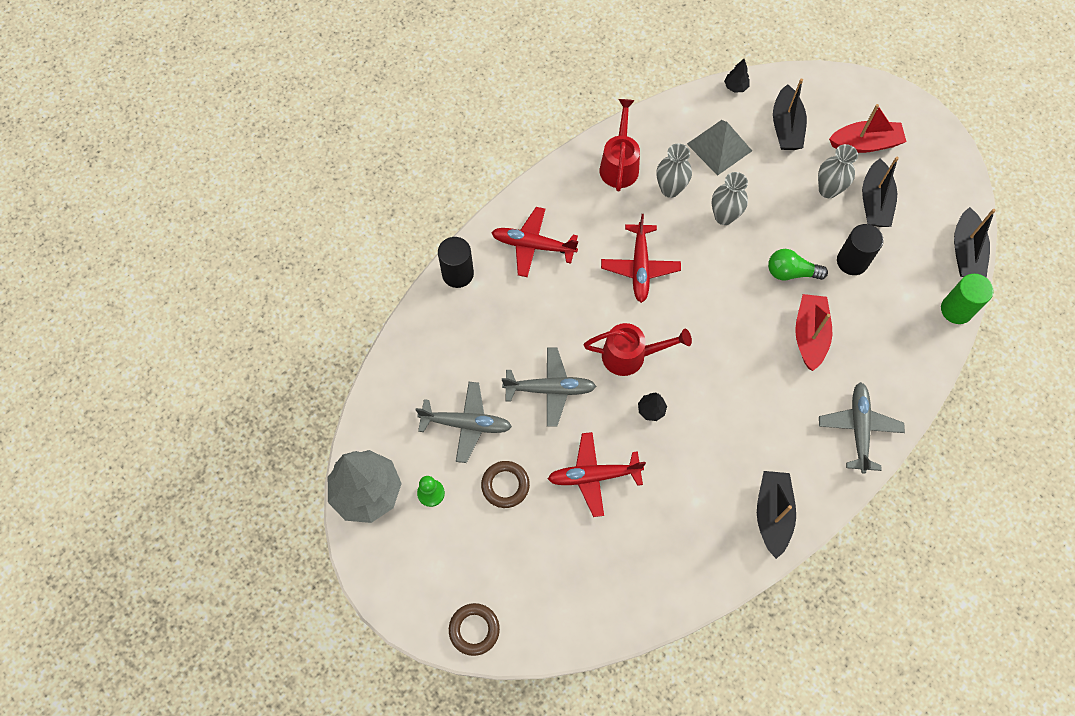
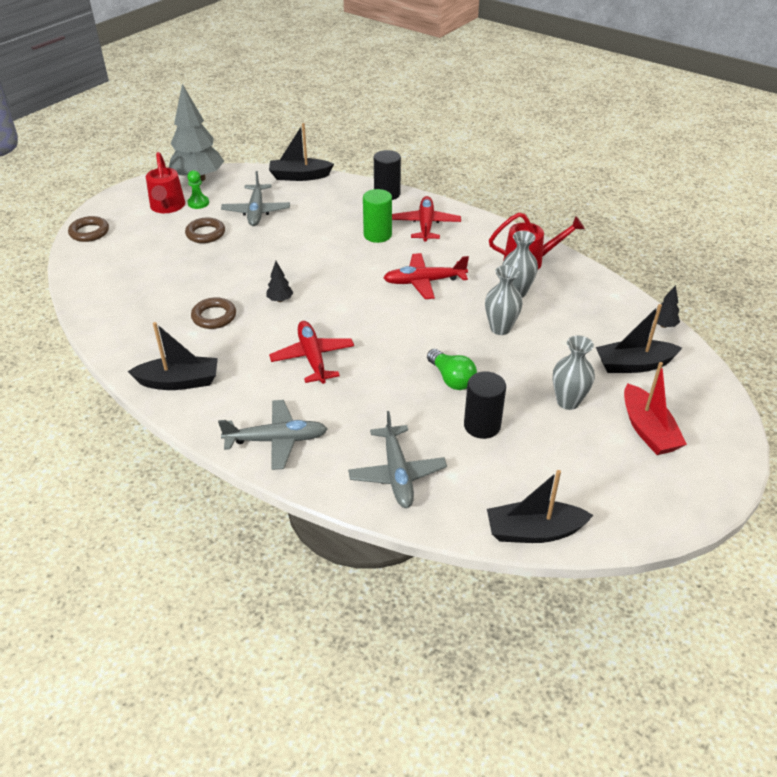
camera: 80 degrees right, 25 degrees down
grey plane [502,348,596,427] -> grey plane moved to [348,411,447,508]
red plane [548,432,646,517] -> red plane moved to [269,321,354,384]
red watering can [584,323,692,376] -> red watering can moved to [146,152,185,213]
grey pyramid [687,120,752,176] -> none
green light bulb [768,249,828,280] -> green light bulb turned 150 degrees clockwise [427,349,477,390]
red boat [795,294,833,371] -> none
black boat [862,157,899,227] -> black boat moved to [269,123,334,181]
green cylinder [941,274,993,324] -> green cylinder moved to [363,189,392,243]
none -> brown ring [191,297,236,329]

